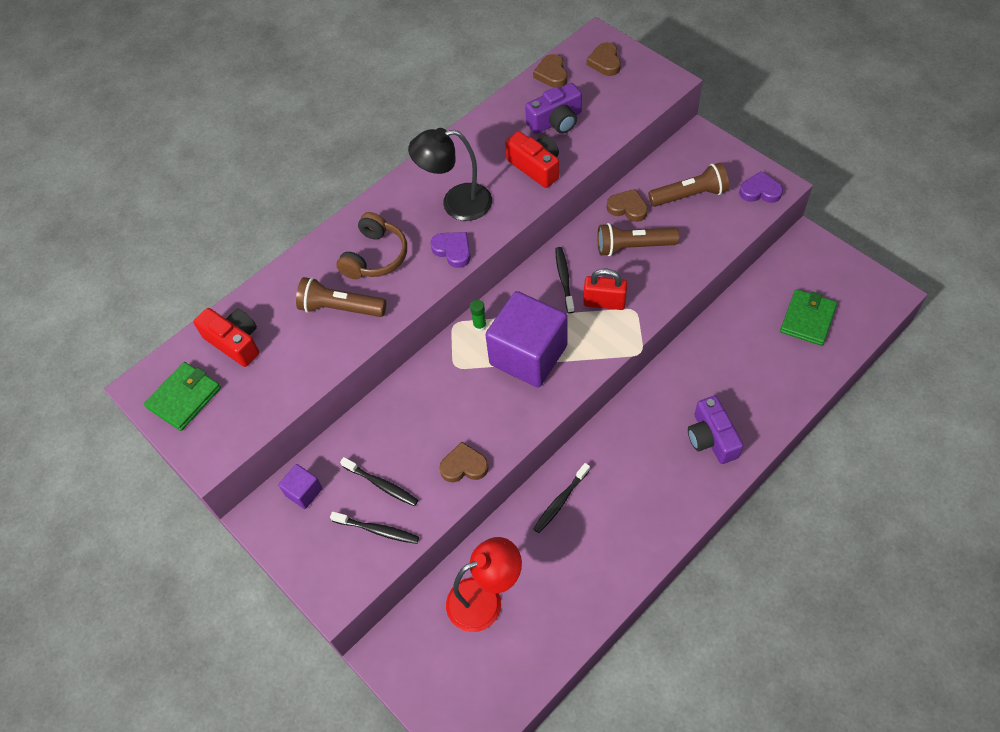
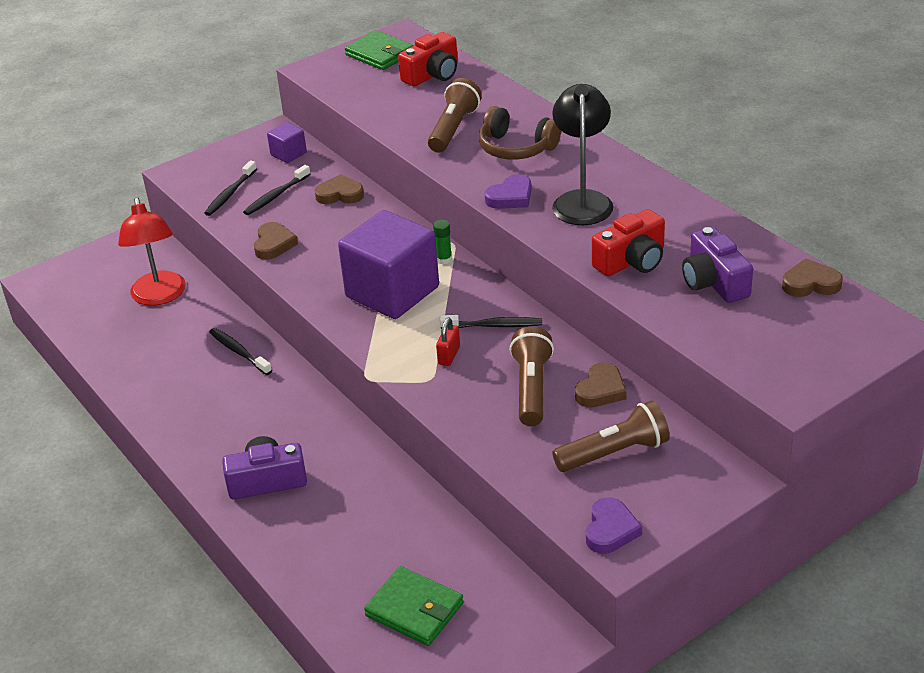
camera: 95 degrees right, 20 degrees down
red padlock [583,269,628,310] -> red padlock [436,317,460,366], size x0.65
brown heart [586,42,621,76] -> brown heart moved to [315,174,364,204]
brown flashlight [648,163,729,207] -> brown flashlight turned 105 degrees counterclockwise [552,401,670,472]

